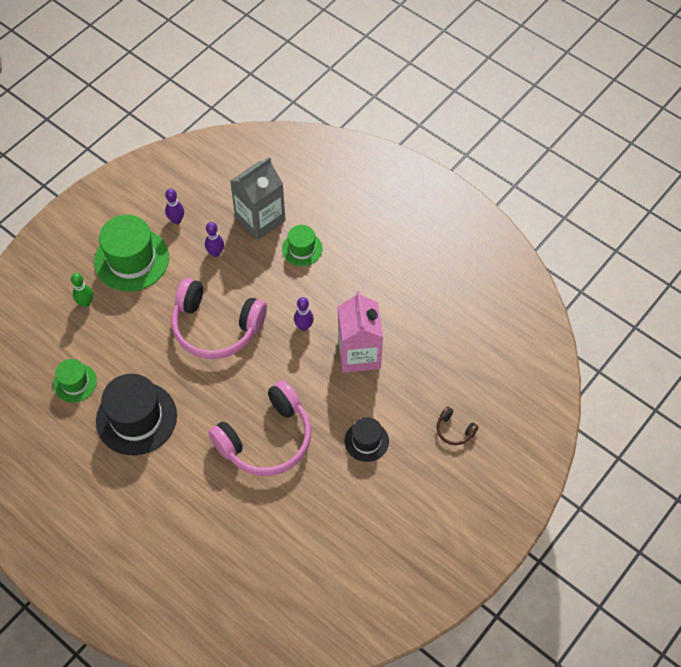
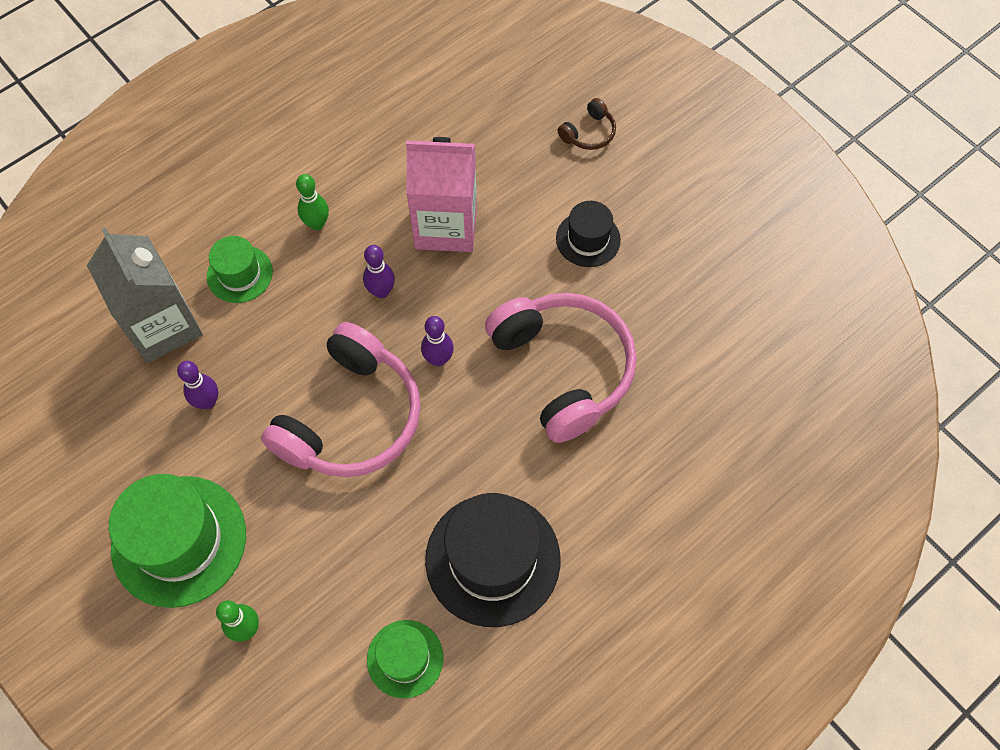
camera: 80 degrees left, 5 degrees up
purple bowling pin [165,189,184,224] -> purple bowling pin moved to [421,316,454,366]
none -> green bowling pin [296,174,329,230]

